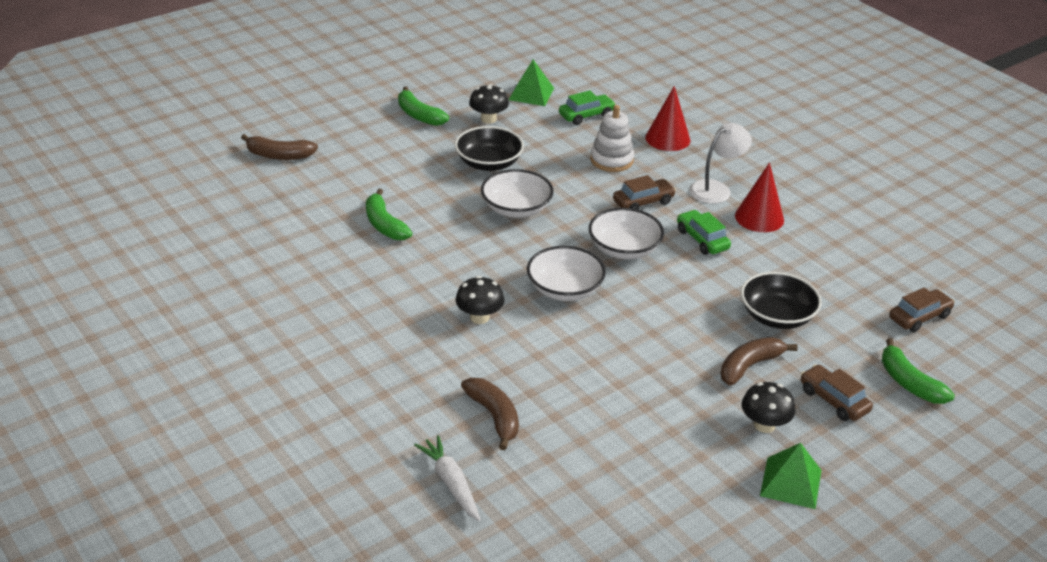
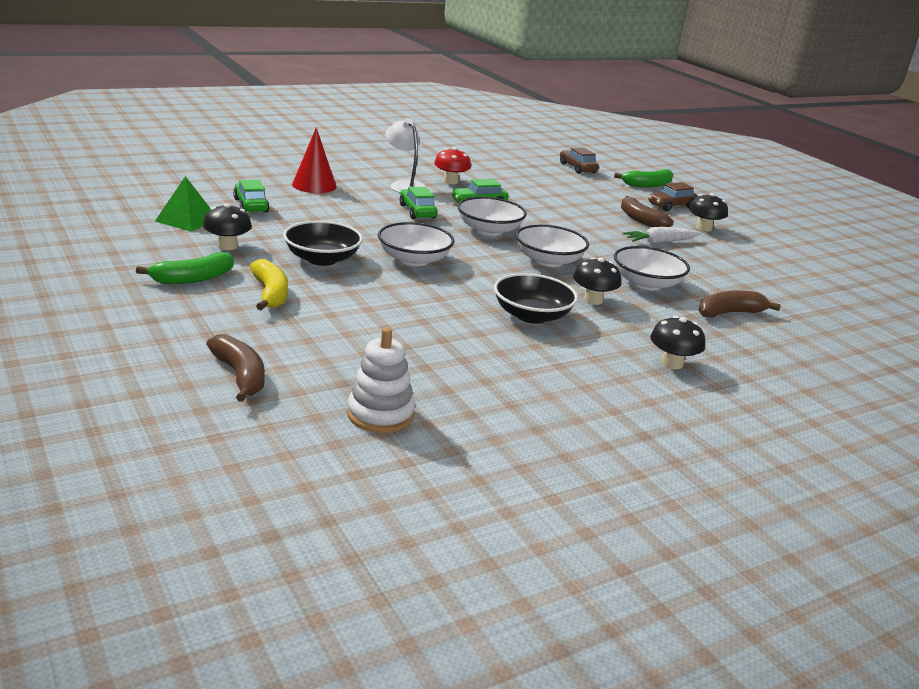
camera: 85 degrees left, 10 degrees down
brown banana [241,134,318,160] -> brown banana turned 45 degrees counterclockwise [206,334,265,402]
green banana [366,189,412,240] -> none
white carrot [414,435,481,521] -> white carrot moved to [623,227,701,244]
white stacking toy [590,105,634,172] -> white stacking toy moved to [347,328,415,433]
brown car [613,175,676,210] -> green car [399,187,437,219]
red cone [735,163,784,232] -> red mushroom [434,147,471,184]
black bowl [741,272,822,329] -> black bowl moved to [494,273,578,324]
green pyramid [760,443,821,509] -> none
none -> yellow banana [250,259,288,310]
none -> white bowl [614,246,690,290]
none -> black mushroom [650,316,705,369]

